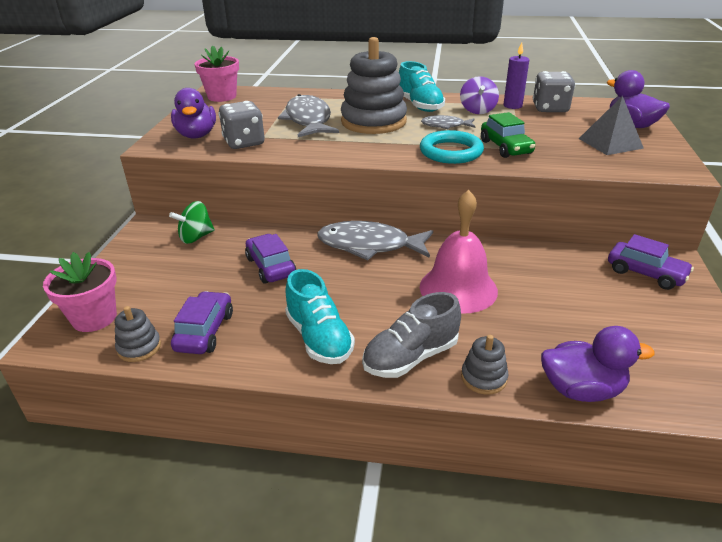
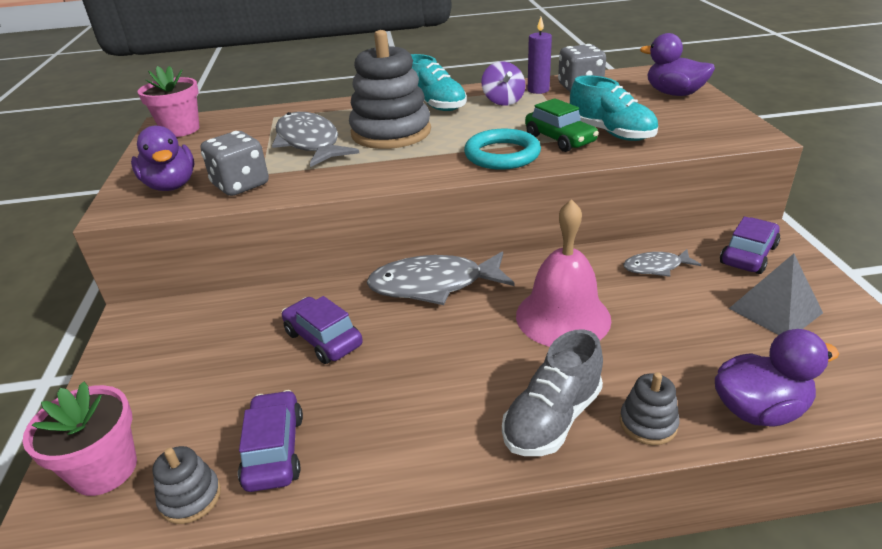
camera: 15 degrees left, 0 degrees up
green spinning top [169,201,215,244] -> none
turquoise shoe [285,269,355,364] -> turquoise shoe moved to [570,75,658,141]
grey fish [421,115,475,129] -> grey fish moved to [623,249,701,277]
grey pyramid [579,96,644,155] -> grey pyramid moved to [729,254,823,335]
purple car [608,234,694,290] -> purple car turned 75 degrees counterclockwise [720,217,780,274]

